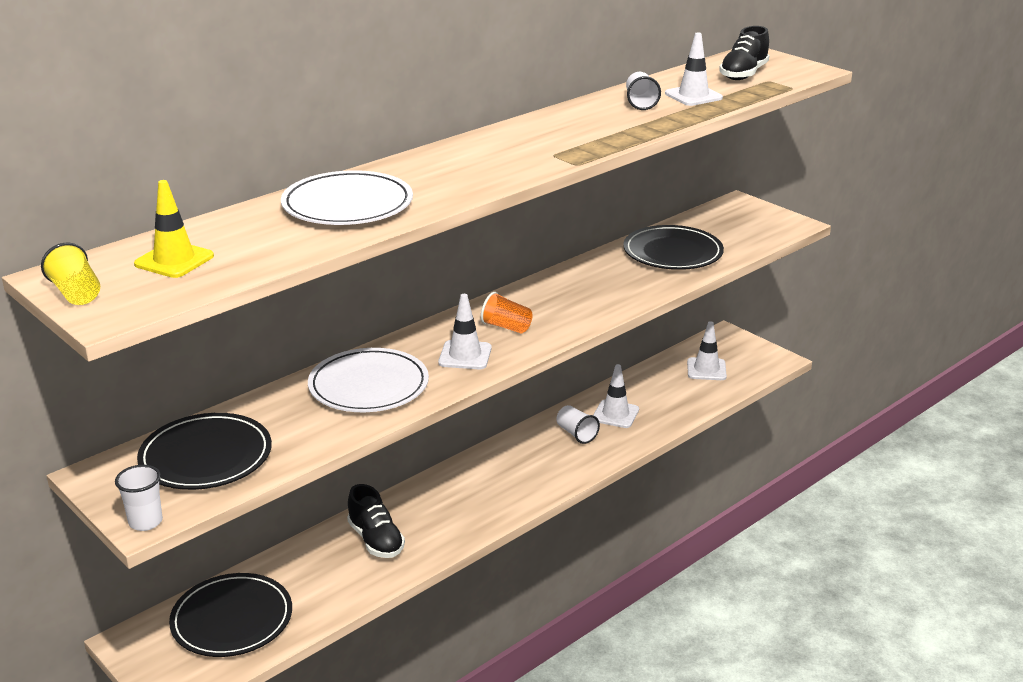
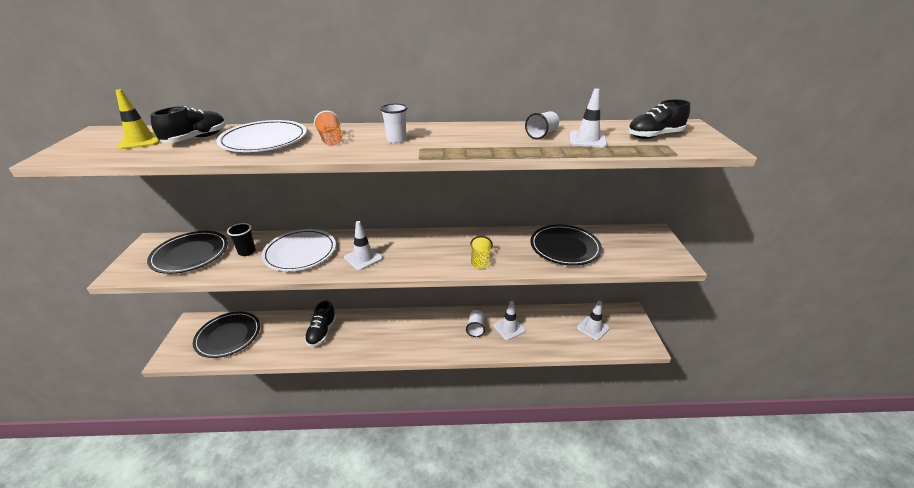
camera: 40 degrees right, 5 degrees up
yellow cup [41,242,100,305] -> yellow cup moved to [471,236,493,269]
white cup [115,465,163,531] -> white cup moved to [380,103,407,144]
orange cup [481,292,533,333] -> orange cup moved to [314,110,342,146]
none -> black shoe [150,106,226,143]
none -> black cup [227,223,256,256]

